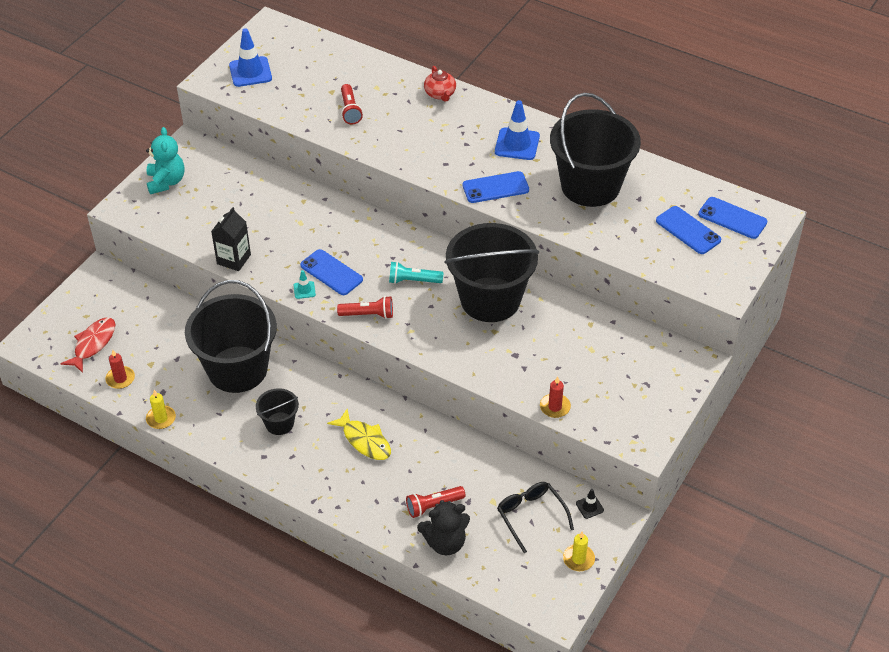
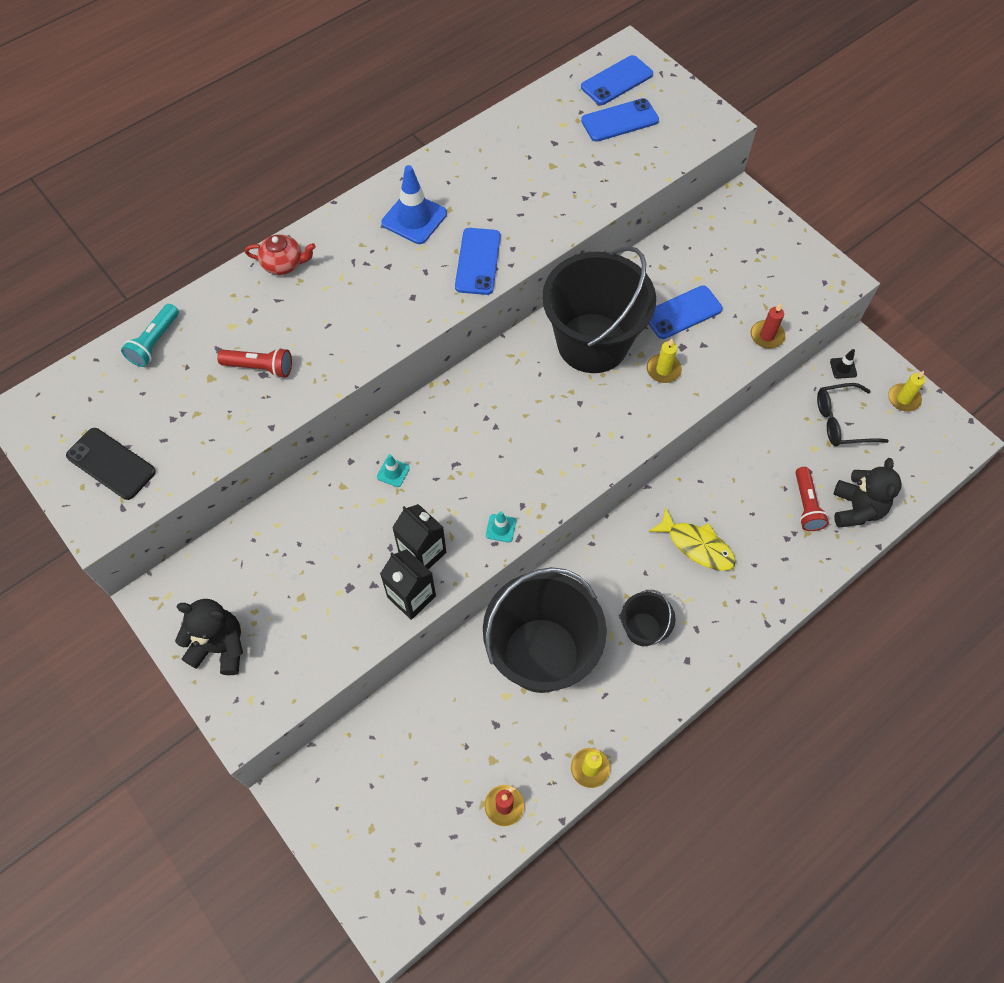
camera: 70 degrees left, 15 degrees up
red fish [61,318,116,373] -> none
turquoise teddy bear [146,127,184,194] -> black teddy bear [175,599,243,675]
blue traffic cone [229,28,272,87] -> black phone [66,428,156,500]
blue phone [300,249,363,295] -> blue phone moved to [649,285,723,339]
yellow fish [327,409,391,460] -> yellow fish turned 60 degrees clockwise [649,508,736,571]
red flashlight [337,296,393,319] -> none
turquoise flashlight [389,261,443,284] -> turquoise flashlight moved to [121,304,179,367]
black bucket [550,93,641,207] -> none
none -> turquoise traffic cone [377,454,410,487]
none -> black carton [392,504,446,569]
none -> yellow candle [647,338,682,383]

